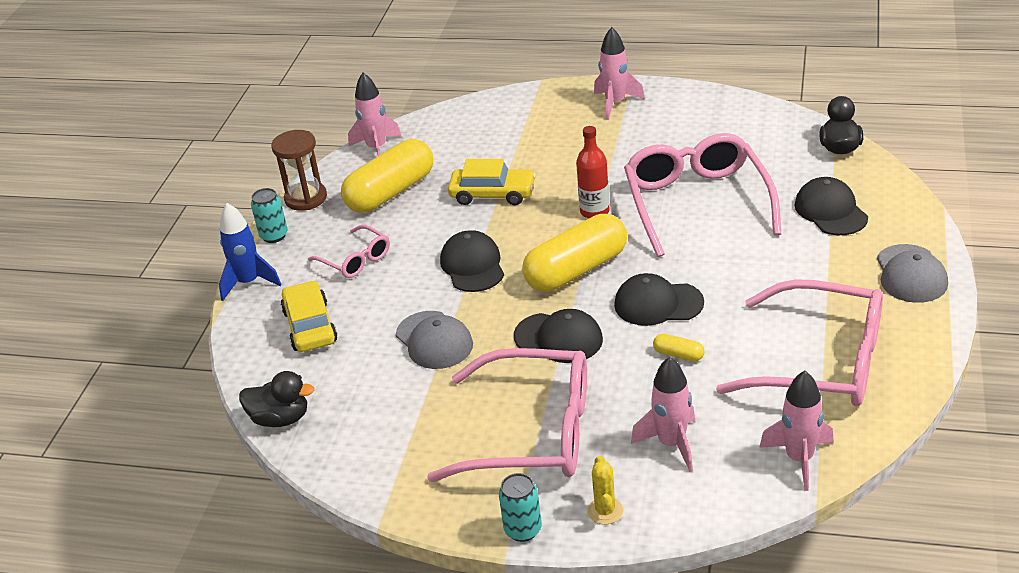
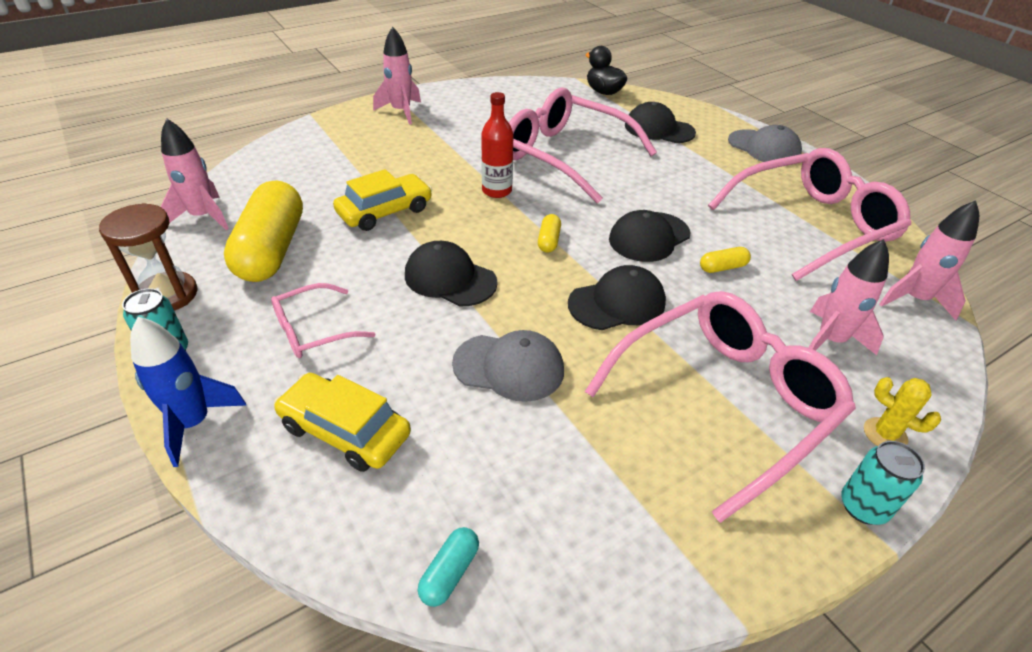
camera: 50 degrees left, 5 degrees up
black duck [239,371,315,427] -> turquoise capsule [418,527,479,607]
pink glasses [308,225,390,278] -> pink glasses turned 150 degrees clockwise [271,283,375,358]
yellow capsule [522,214,627,292] -> yellow capsule [538,214,561,253], size x0.40

